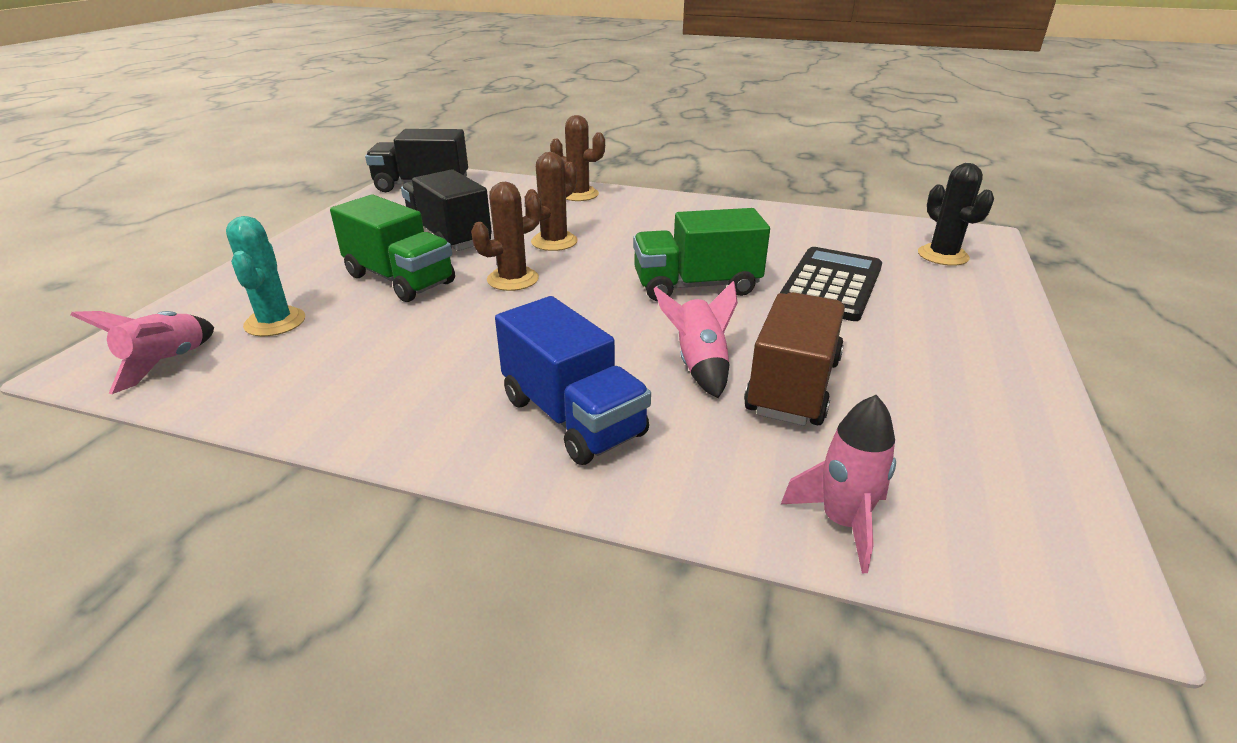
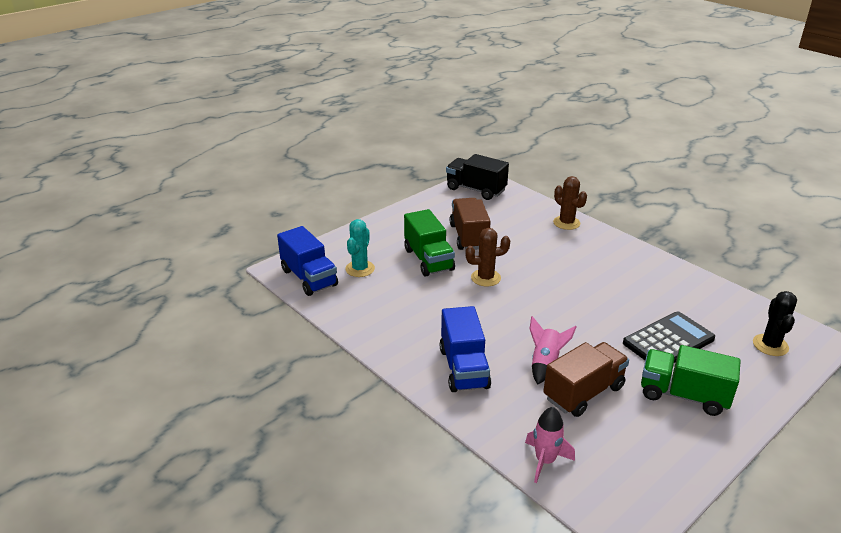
camera: 30 degrees right, 0 degrees up
pink rocket [70,311,214,394] -> blue truck [277,226,338,296]
black truck [401,169,492,251] -> brown truck [450,198,491,250]
brown cactus [525,152,578,251] -> none
green truck [633,208,770,301] -> green truck moved to [641,345,740,416]

